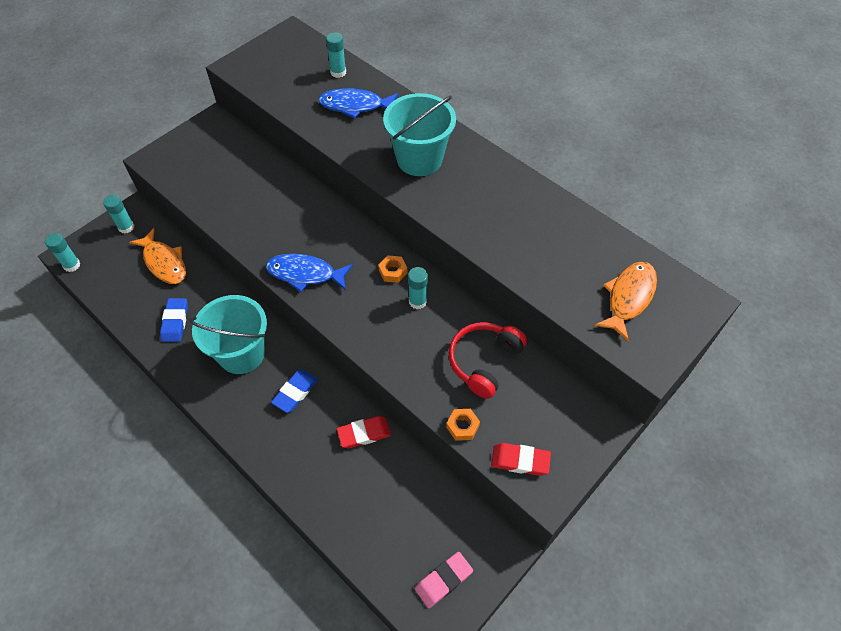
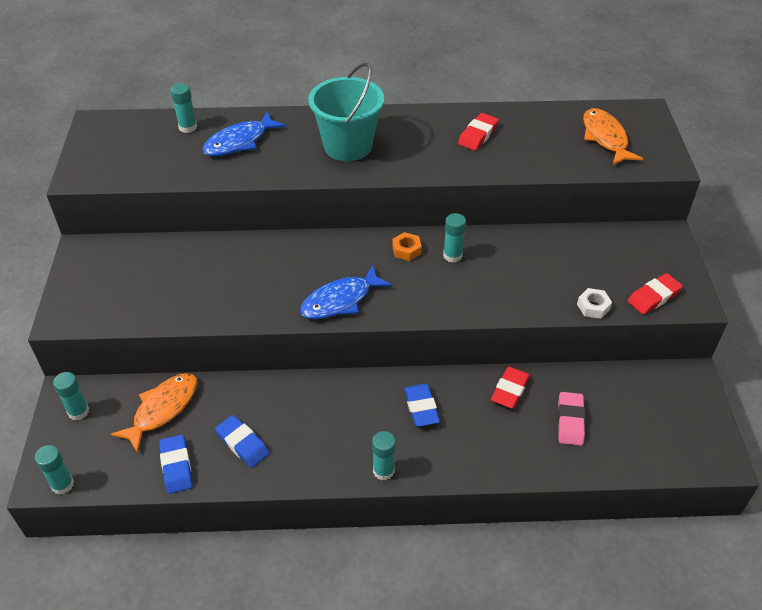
camera: 45 degrees left, 10 degrees down
orange fish [129,228,186,284] -> orange fish turned 60 degrees counterclockwise [111,373,198,453]
turquoise bucket [189,295,267,374] -> none
pink eraser [415,552,473,608] -> pink eraser moved to [558,392,585,446]
orange nut [446,409,480,441] -> white nut [577,288,612,319]
red headphones [449,322,527,399] -> none
none -> blue eraser [159,435,193,494]
none -> turquoise glue stick [372,431,396,480]
none -> red eraser [458,113,499,151]

